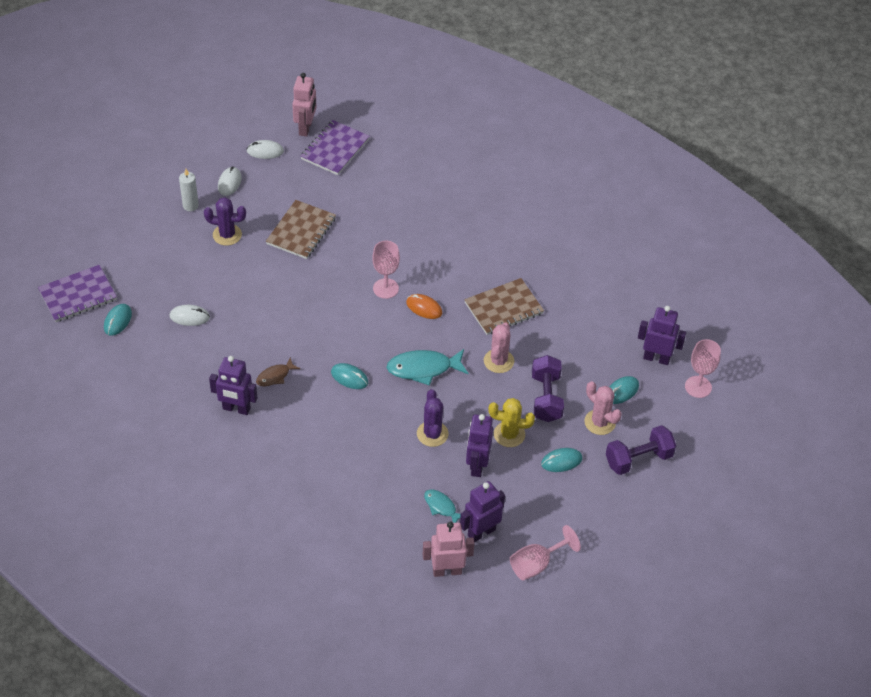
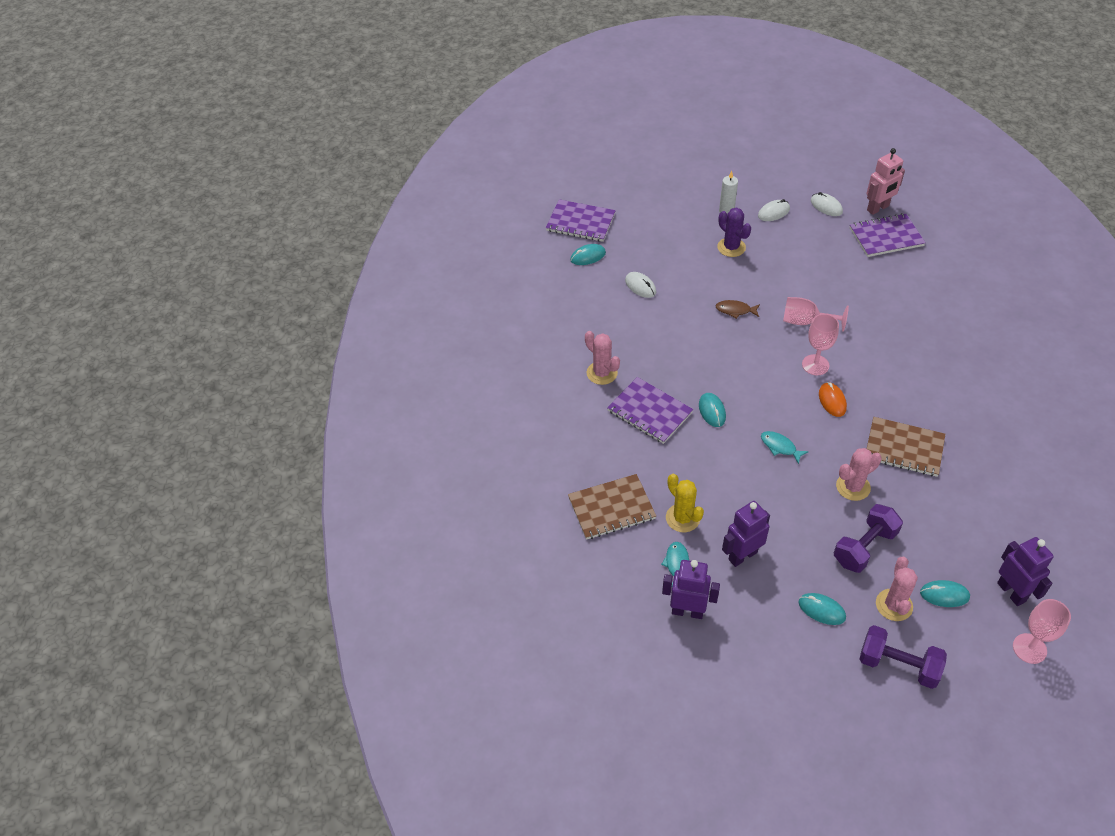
camera: 50 degrees right, 0 degrees up
purple robot [209,356,257,415] -> pink cactus [585,331,620,385]
brown fish [256,357,300,386] -> brown fish moved to [716,300,760,319]
brown notebook [266,200,336,259] -> brown notebook moved to [568,474,656,540]
turquoise fish [386,349,469,386] -> turquoise fish [761,431,809,464], size x0.57
purple cactus [417,389,448,447] -> none
pink robot [423,522,474,577] -> none
yellow cactus [488,398,535,447] -> yellow cactus moved to [666,474,704,532]
pink goblet [510,525,581,581] -> pink goblet moved to [783,297,849,332]
none -> purple notebook [607,377,693,444]

